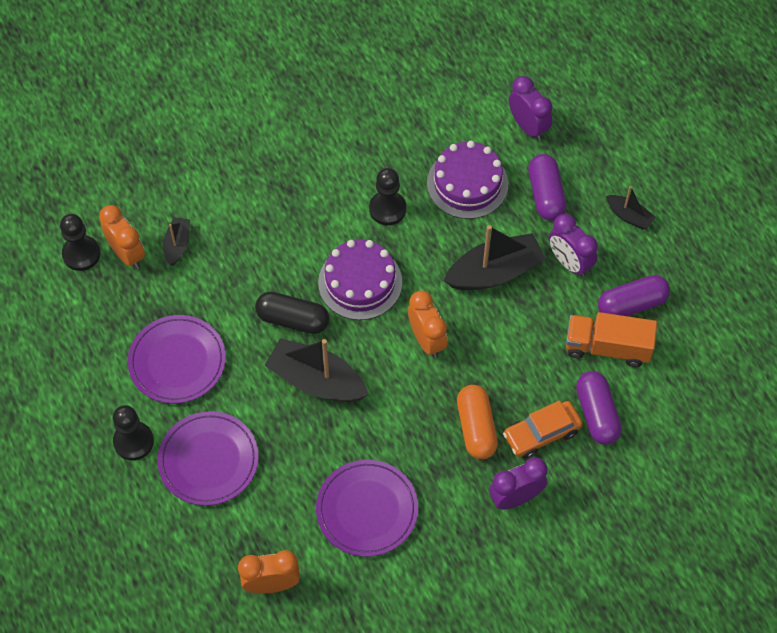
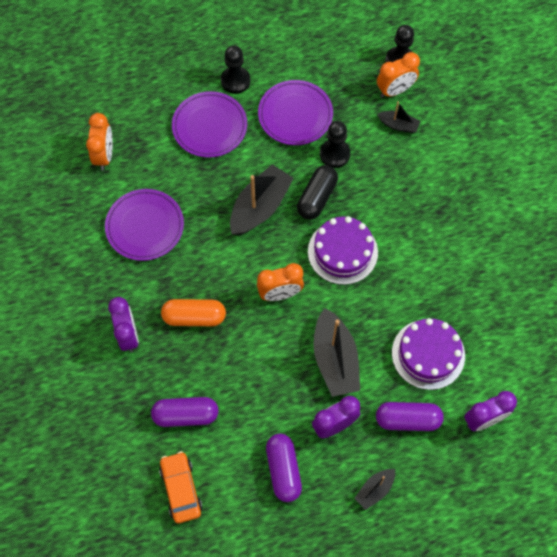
camera: 100 degrees right, 5 degrees up
black pawn [369,168,406,225] -> black pawn moved to [320,121,350,168]
orange car [503,401,583,459] -> orange car moved to [159,451,203,523]
orange truck [566,312,657,367] -> none

